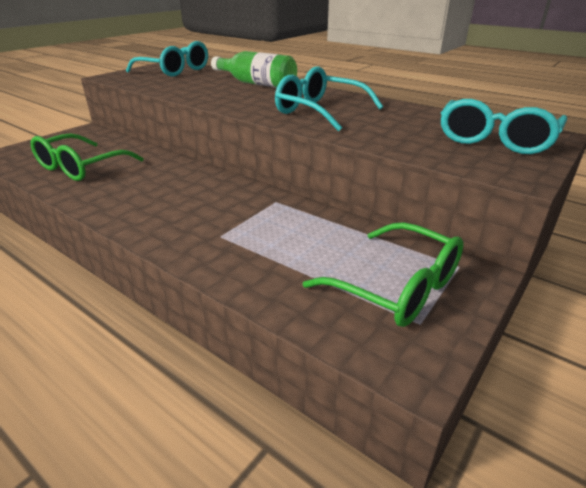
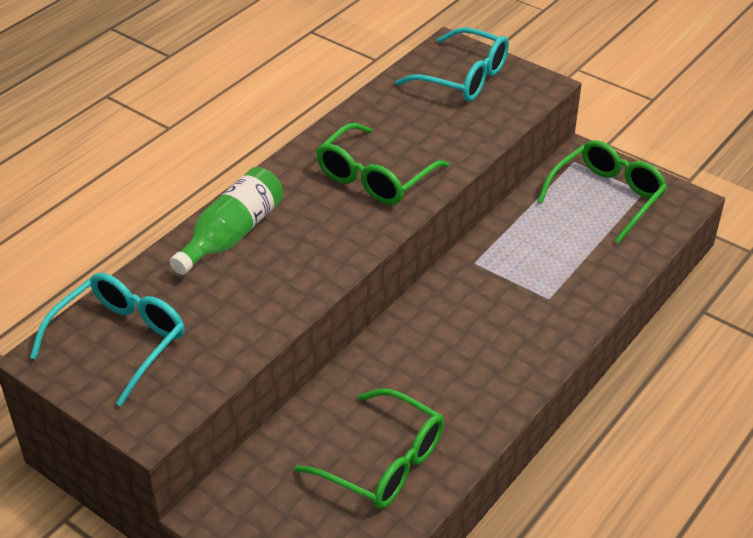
camera: 90 degrees left, 10 degrees up
turquoise glasses [275,66,383,131] -> green glasses [316,123,449,205]

